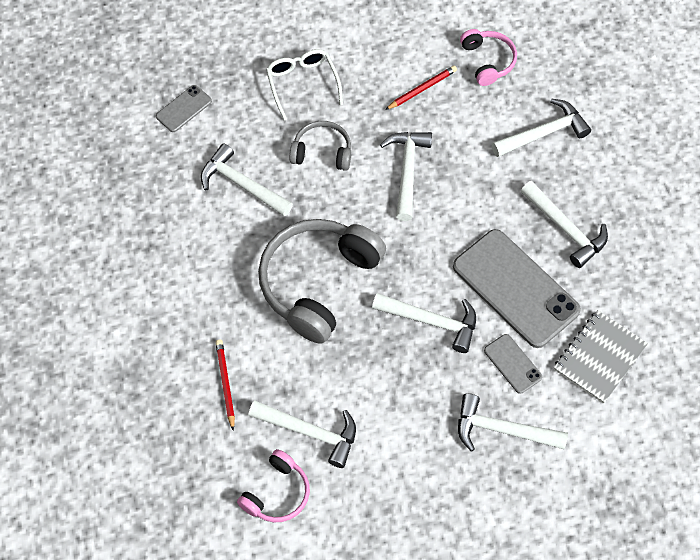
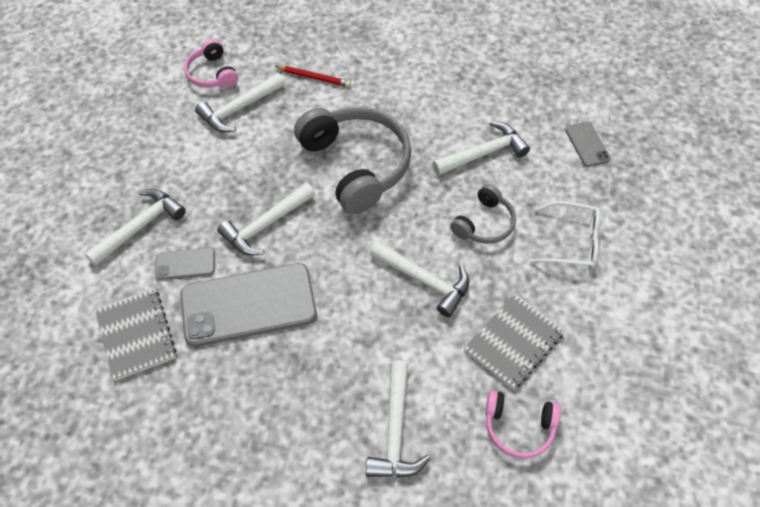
camera: 120 degrees right, 5 degrees down
red pencil [385,66,457,110] -> grey notebook [464,293,565,390]
white hammer [521,181,608,268] -> none

